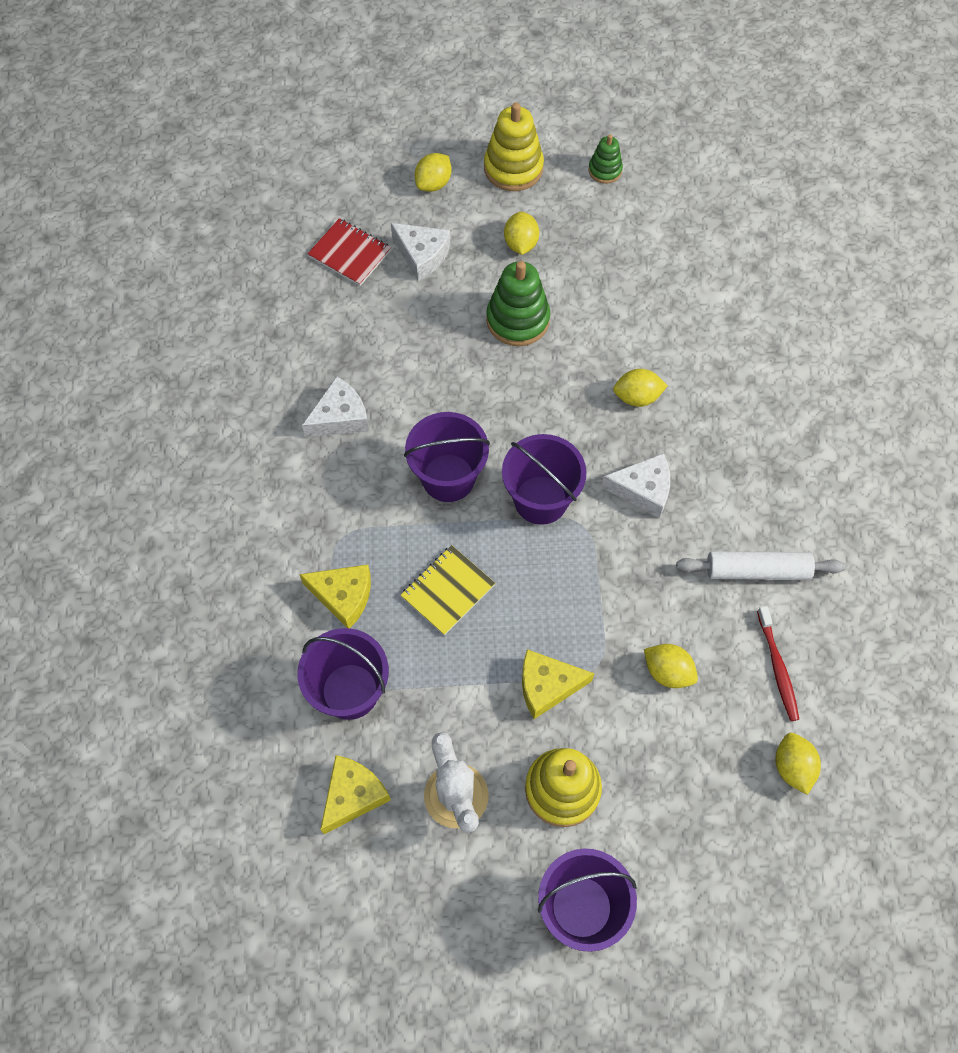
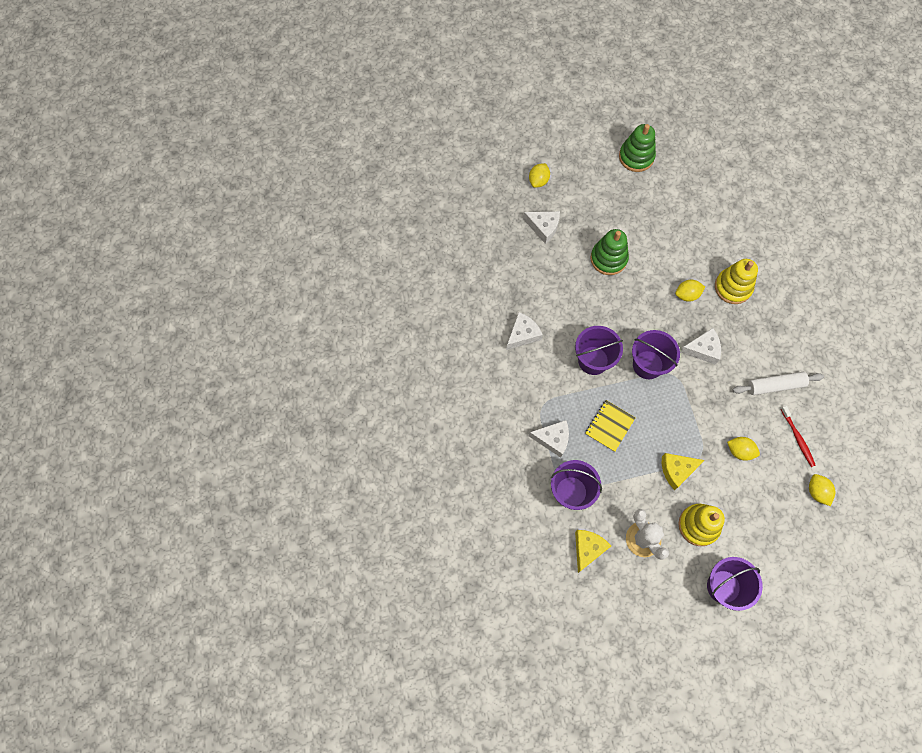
camera: 10 degrees left, 5 degrees up
yellow cheese [299,564,371,628] -> white cheese [529,420,569,458]
red notebook [308,218,391,286] -> none
yellow stacking toy [484,102,544,191] -> yellow stacking toy moved to [715,259,758,304]
yellow lemon [504,212,539,255] -> none
green stacking toy [588,134,623,184] -> green stacking toy [619,124,656,172], size x1.76

